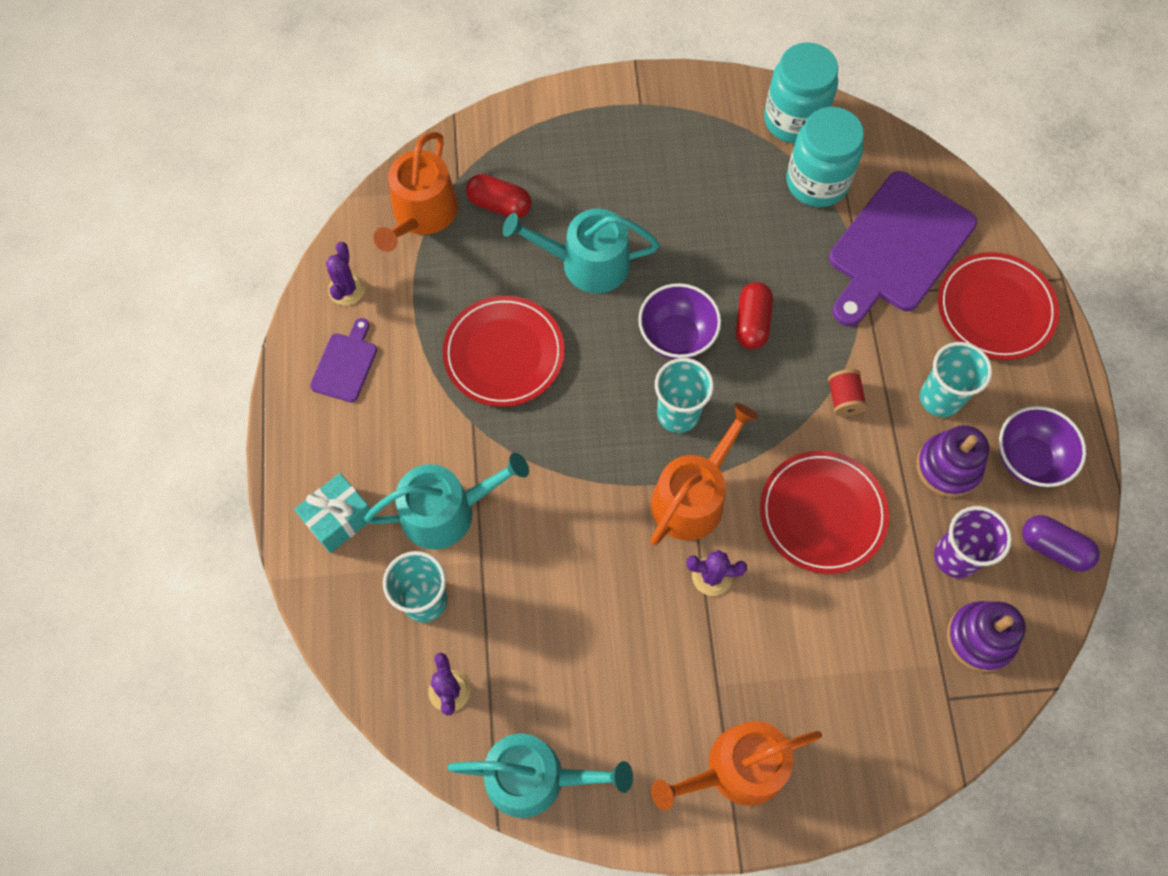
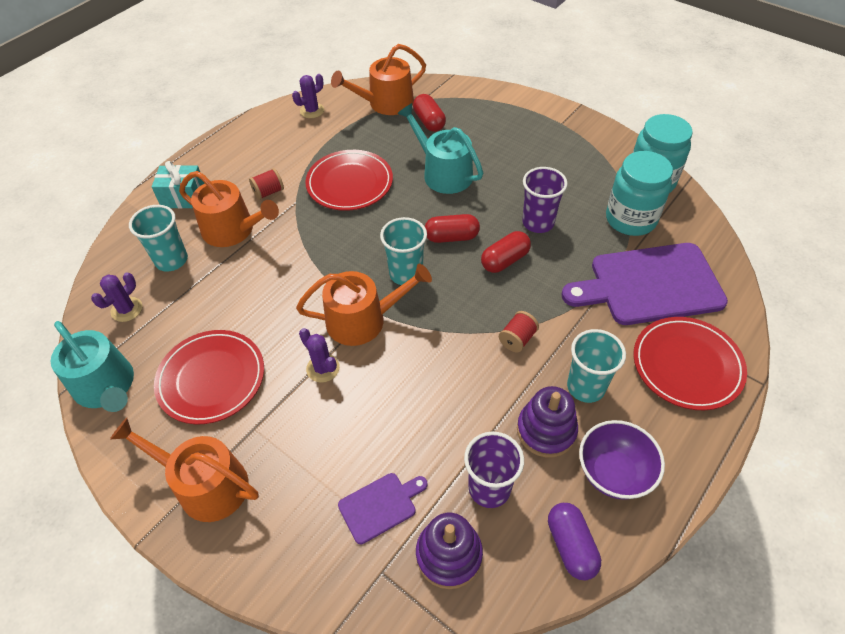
camera: 45 degrees right, 15 degrees down
purple cutting board [310,318,377,402] -> purple cutting board moved to [338,473,428,544]
turquoise watering can [364,453,529,550] -> orange watering can [179,171,279,247]
purple bowl [638,283,721,359] -> red capsule [425,214,480,243]
red plate [760,451,889,574] -> red plate moved to [154,330,264,424]
none -> red spool [249,168,284,200]
none -> purple cup [522,167,568,233]

